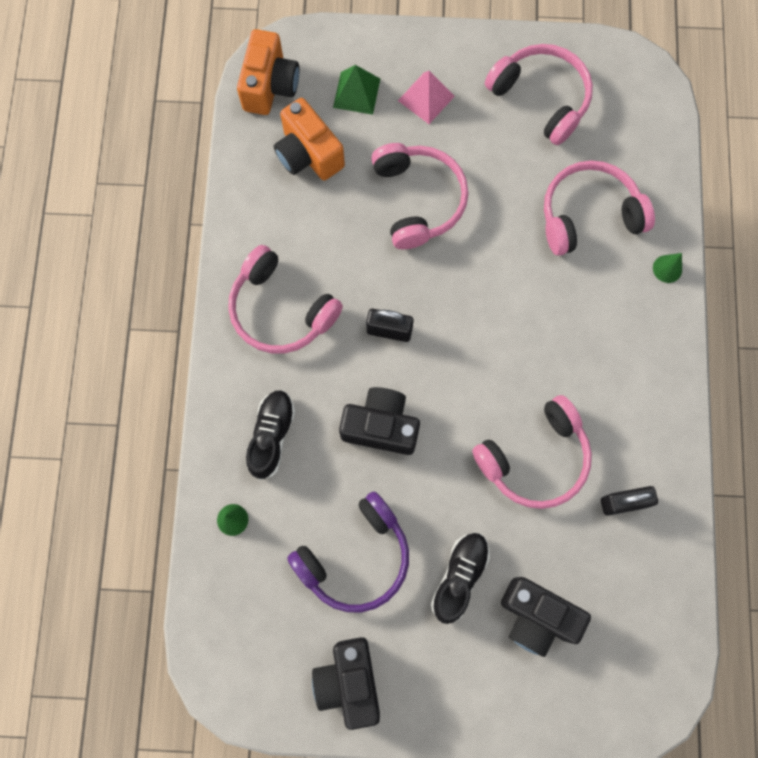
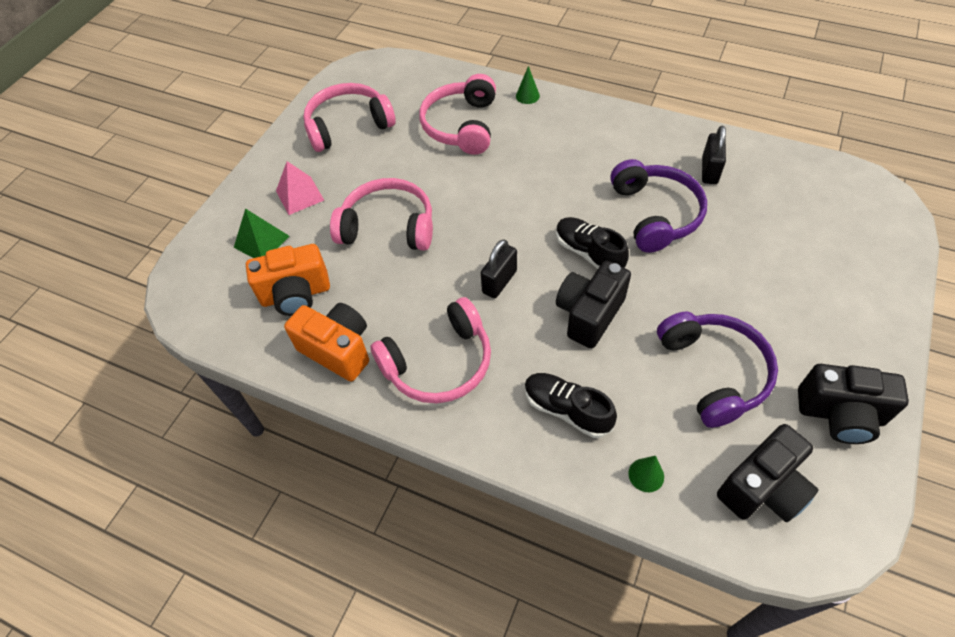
camera: 65 degrees left, 20 degrees down
orange camera [237,29,300,115] -> orange camera moved to [284,303,369,381]
black shoe [431,533,490,624] -> black shoe moved to [556,217,629,269]
pink headphones [472,395,592,509] -> purple headphones [610,159,707,253]
black camera [501,577,591,657] -> black camera moved to [717,424,818,522]

